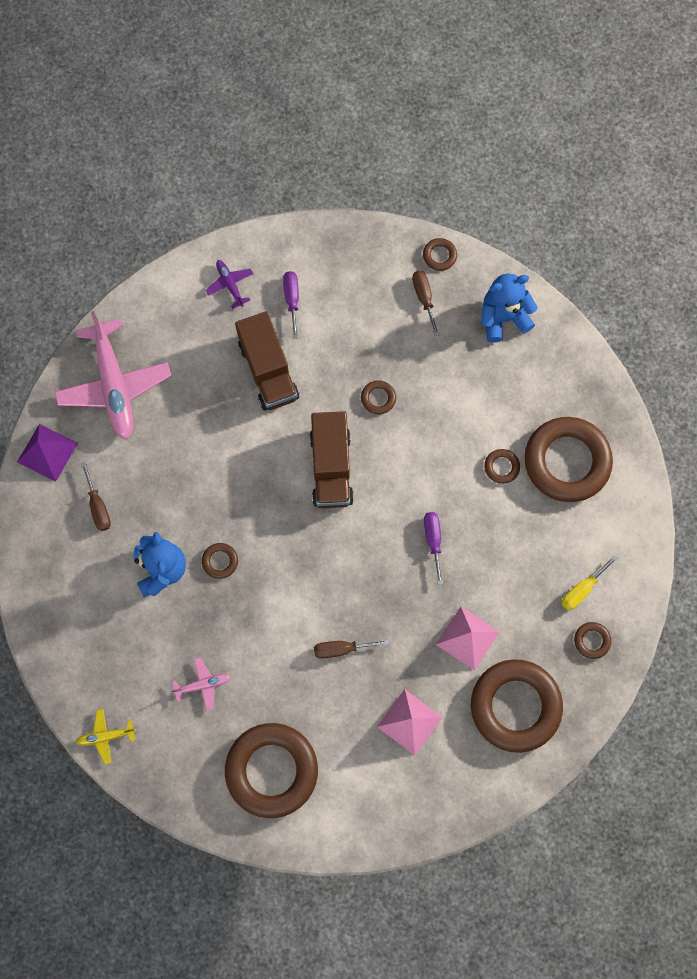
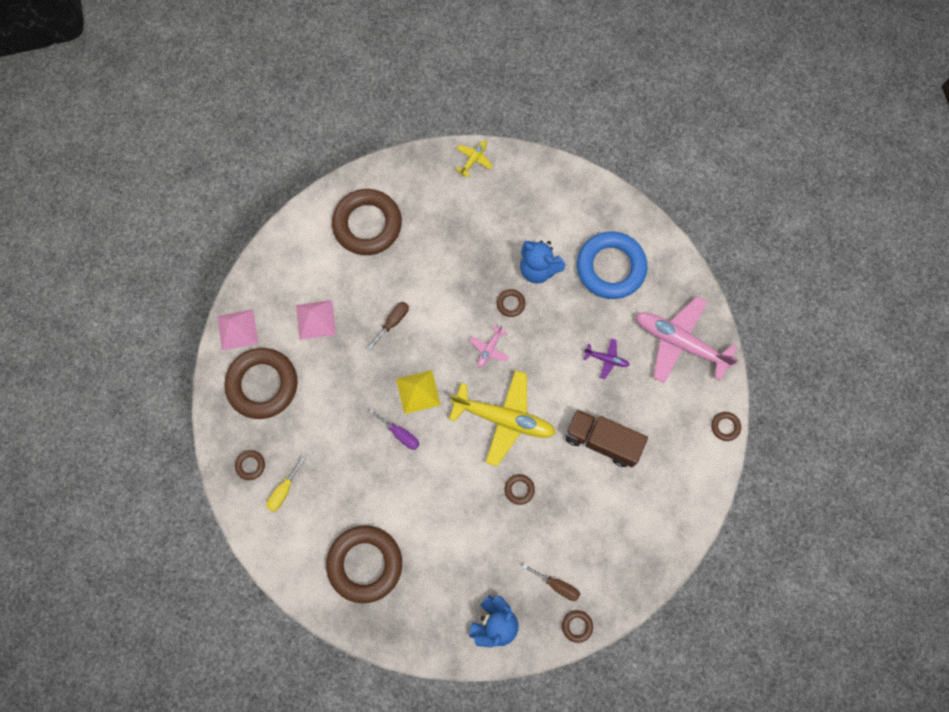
camera: 135 degrees right, 0 degrees up
purple pyramid [17,424,78,482] -> none
brown screwdriver [81,462,111,531] -> blue ring [577,232,647,299]
pink plane [171,657,231,711] -> pink plane moved to [470,325,509,367]
purple plane [206,260,253,309] -> purple plane moved to [584,338,630,379]
purple screwdriver [283,271,299,339] -> none
brown truck [309,411,354,508] -> yellow plane [449,370,556,466]
pink pyramid [436,607,499,670] -> pink pyramid moved to [217,309,258,351]
brown ring [484,449,520,484] -> brown ring moved to [711,412,741,441]
yellow screwdriver [562,555,618,610] -> yellow screwdriver turned 150 degrees counterclockwise [266,456,306,512]
none -> yellow pyramid [396,370,441,414]

